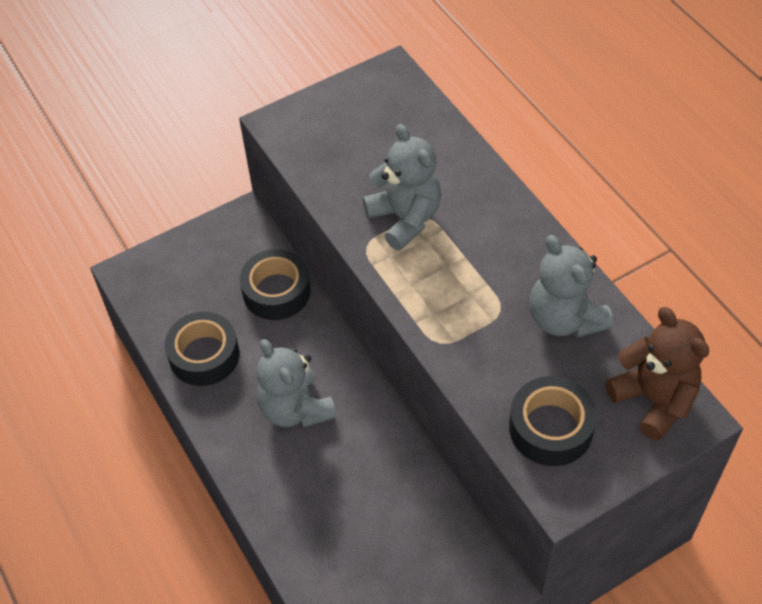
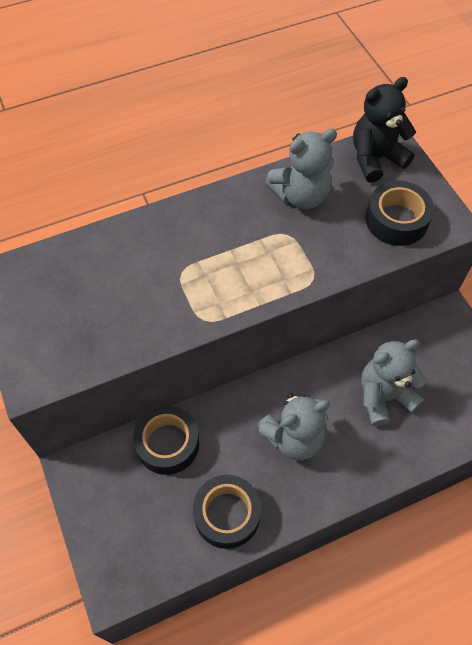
camera: 85 degrees left, 5 degrees up
grey teddy bear [363,124,441,250] -> grey teddy bear moved to [361,339,427,427]
brown teddy bear [605,307,709,441] -> black teddy bear [353,77,416,183]

